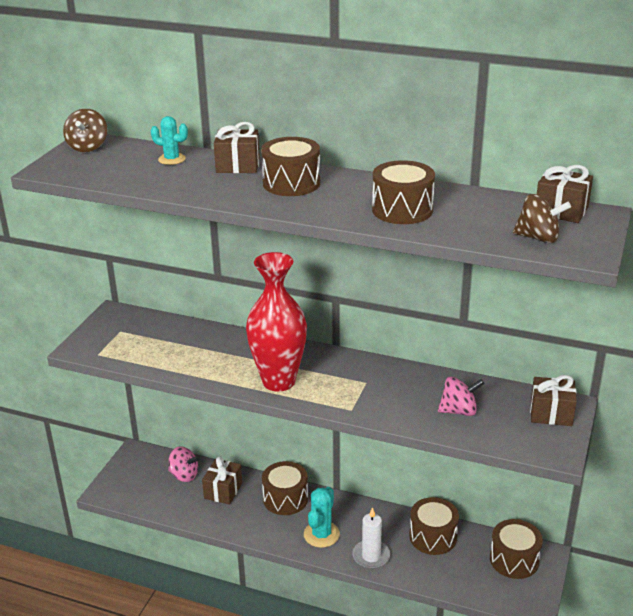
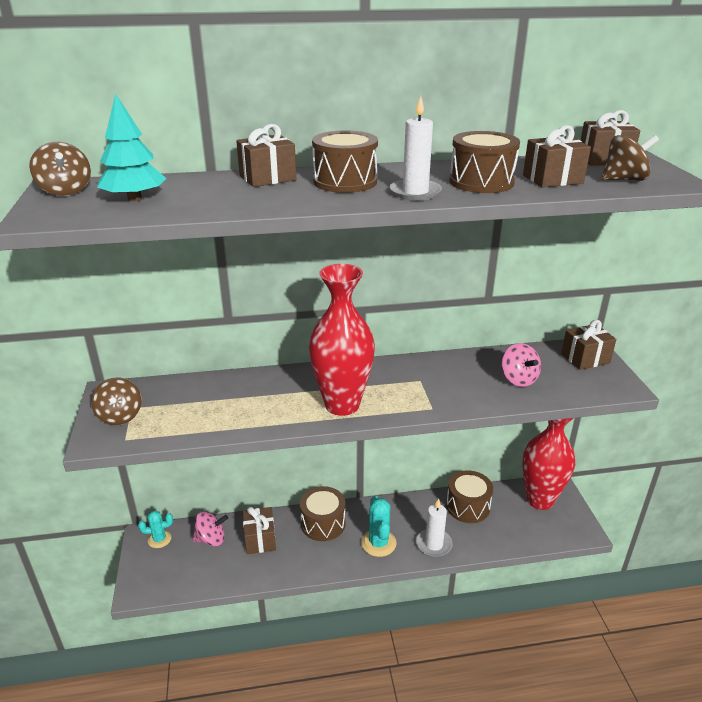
camera: 30 degrees left, 0 degrees up
turquoise cactus [151,116,188,165] -> turquoise cactus moved to [138,510,173,548]
pink spinning top [438,377,484,416] -> pink spinning top turned 105 degrees clockwise [502,343,541,387]
brown drum [490,519,543,579] -> red vase [522,418,575,510]
none -> brown spinning top [91,377,141,425]
none -> turquoise tree [97,93,167,202]
none -> white candle [390,96,442,200]
none -> brown gift [523,125,591,188]

